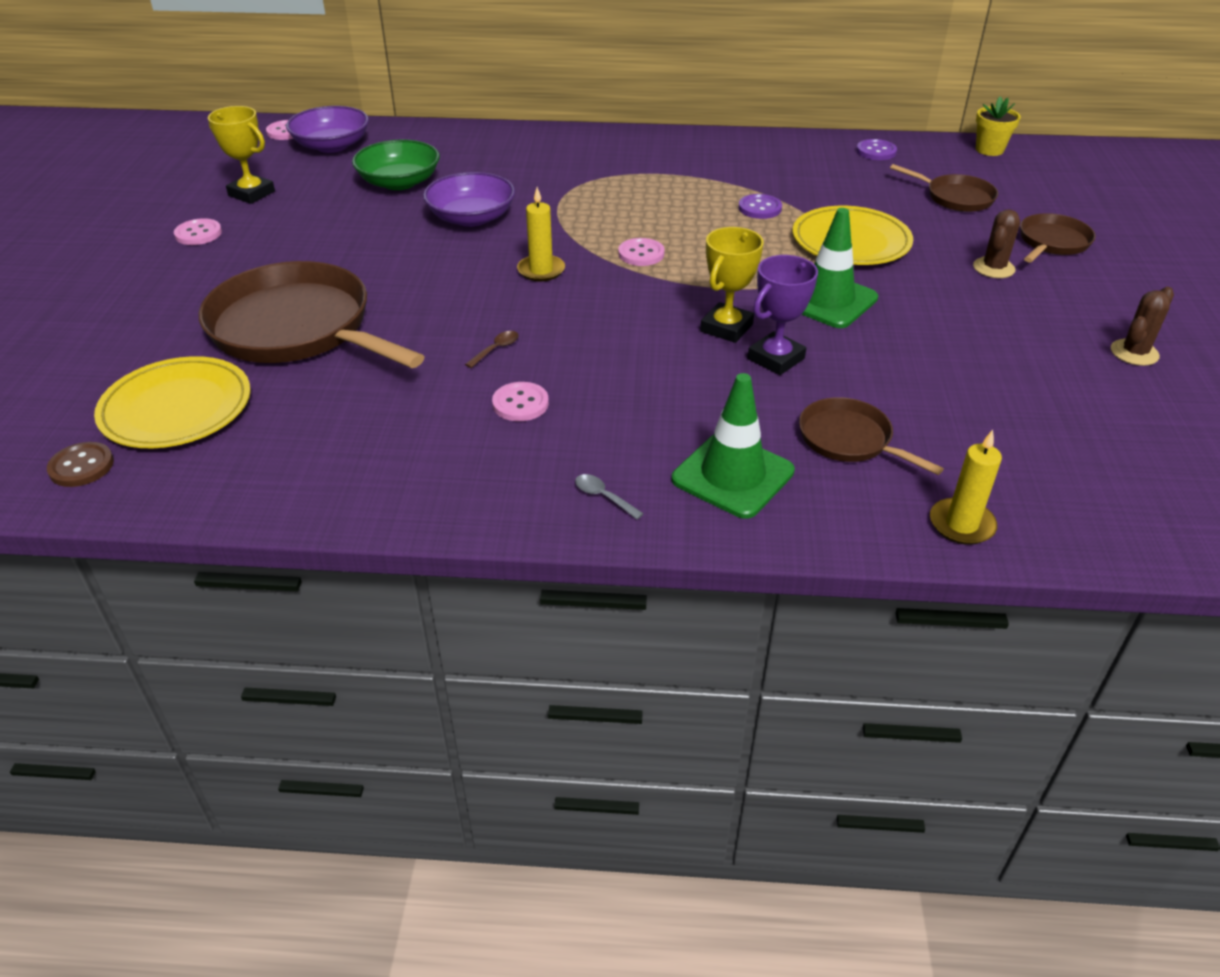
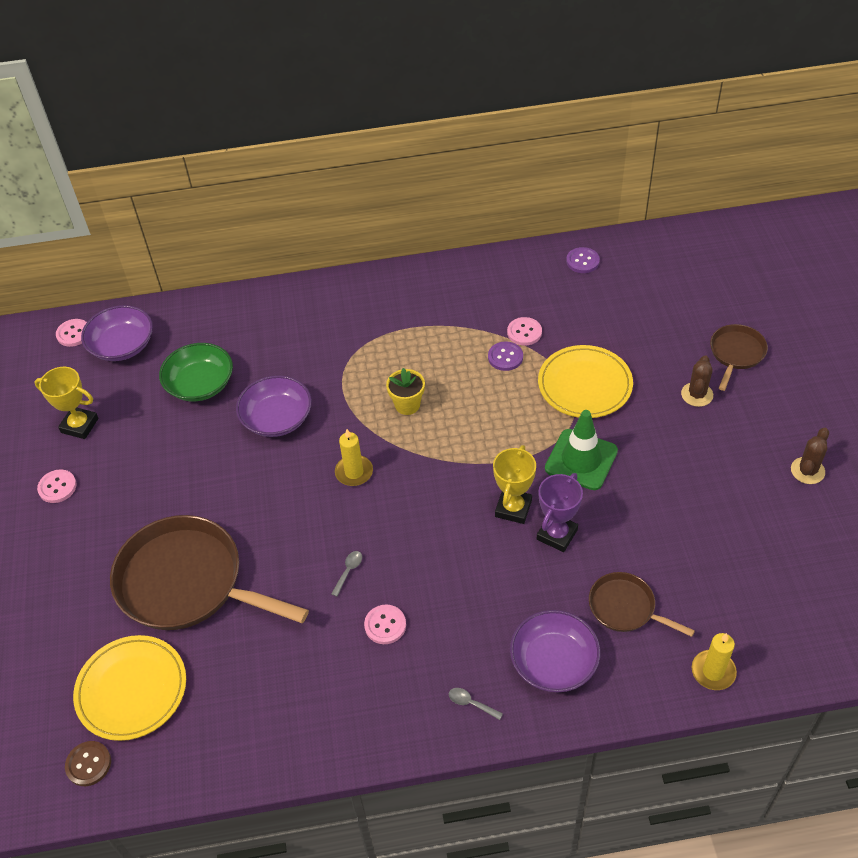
camera: 10 degrees left, 10 degrees up
brown spoon [465,331,519,368] -> grey spoon [331,551,362,597]
pink button [618,238,664,266] -> pink button moved to [507,317,542,346]
green traffic cone [672,373,795,519] -> purple bowl [510,610,600,693]
brown pan [890,164,998,212] -> none
yellow flower pot [976,96,1021,156] -> yellow flower pot moved to [386,368,425,415]

